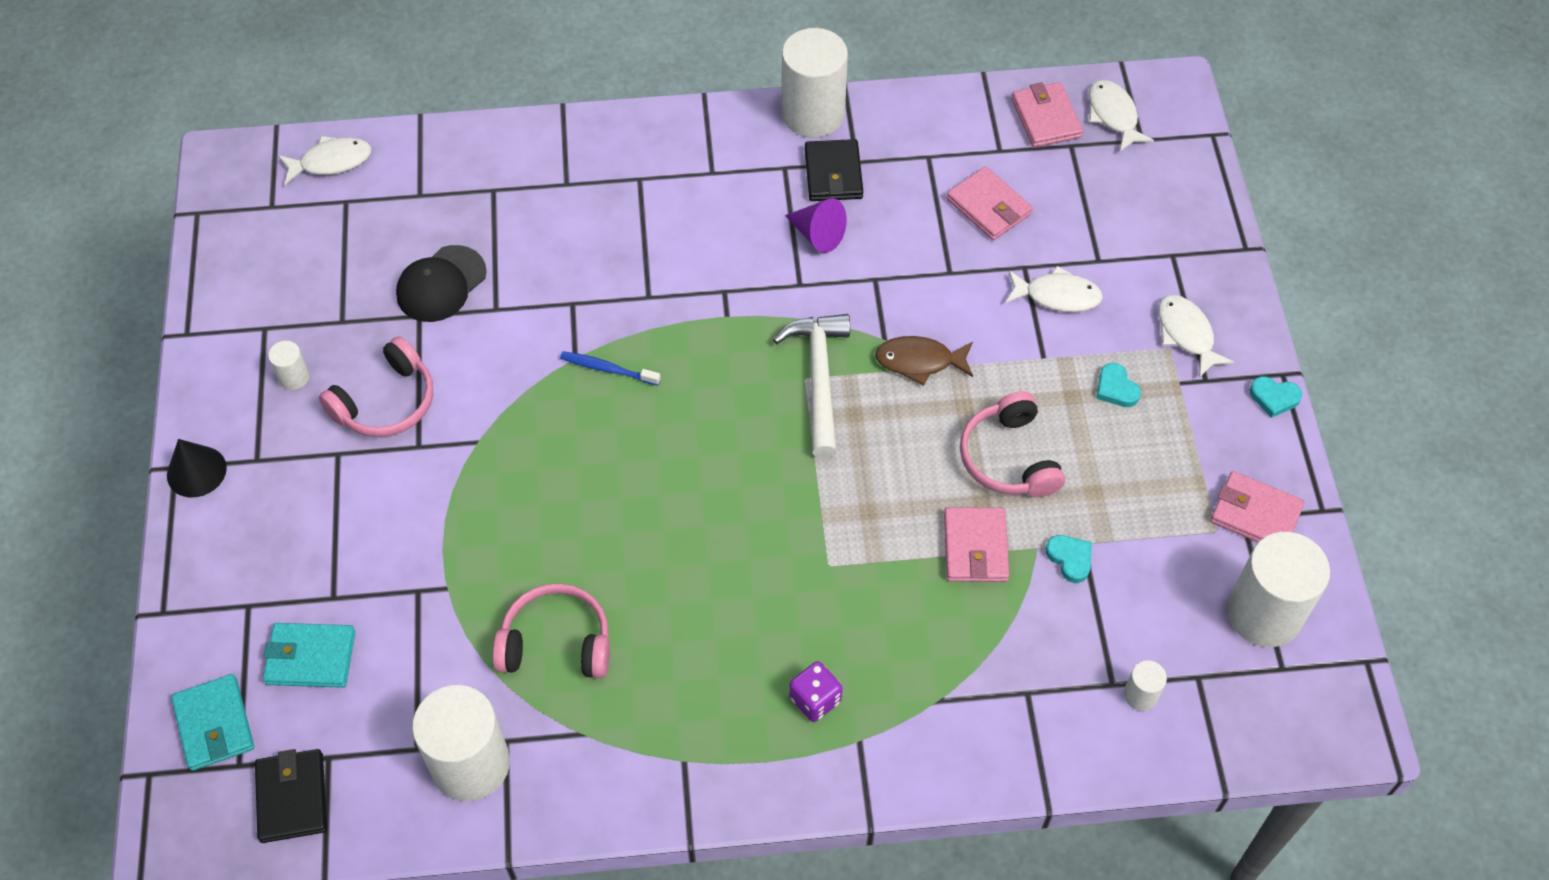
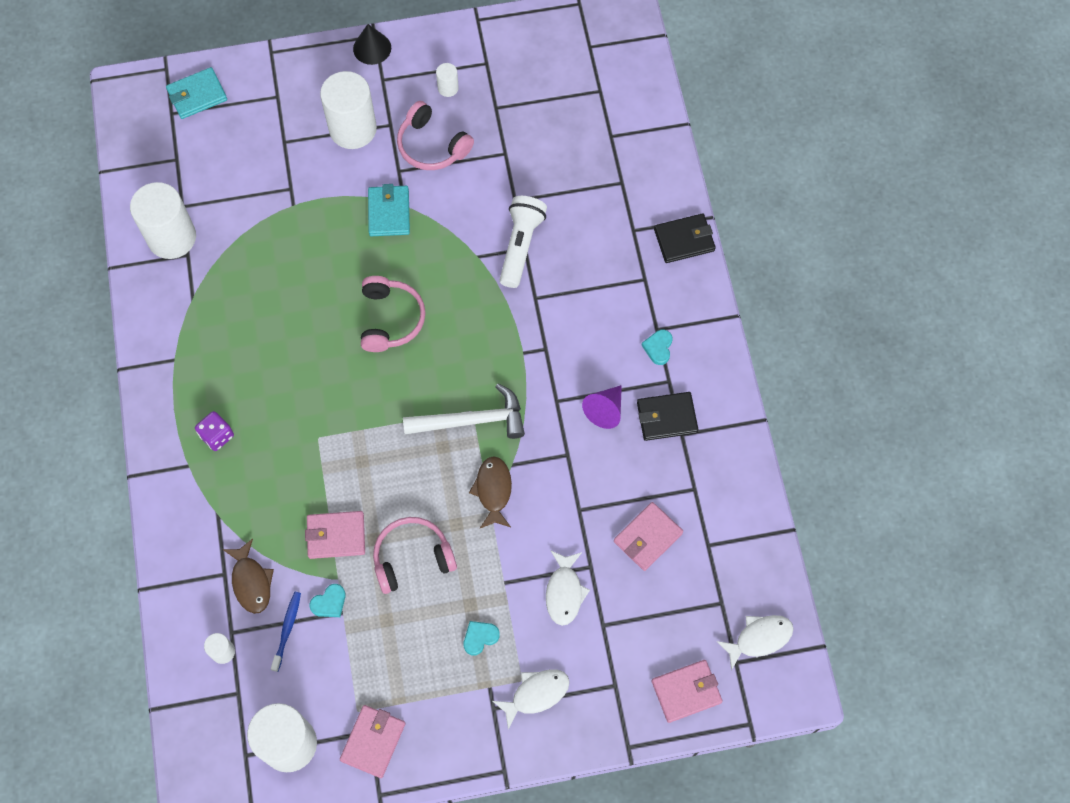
camera: 85 degrees right, 10 degrees up
black wallet [255,749,327,843] -> black wallet moved to [654,213,716,263]
turquoise wallet [263,623,355,688] -> turquoise wallet moved to [368,184,410,236]
white fish [278,136,372,185] -> none
black cap [396,245,487,322] -> none
pink headphones [493,583,610,678] -> pink headphones moved to [361,276,426,352]
blue toothbrush [560,351,661,386] -> blue toothbrush moved to [271,592,301,672]
white cylinder [781,28,848,138] -> white cylinder moved to [320,71,377,149]
pink wallet [1011,82,1083,148] -> pink wallet moved to [652,660,723,723]
turquoise heart [1250,376,1302,418] -> turquoise heart moved to [642,330,673,365]
none -> brown fish [223,538,274,614]
none -> white flashlight [500,196,547,288]

